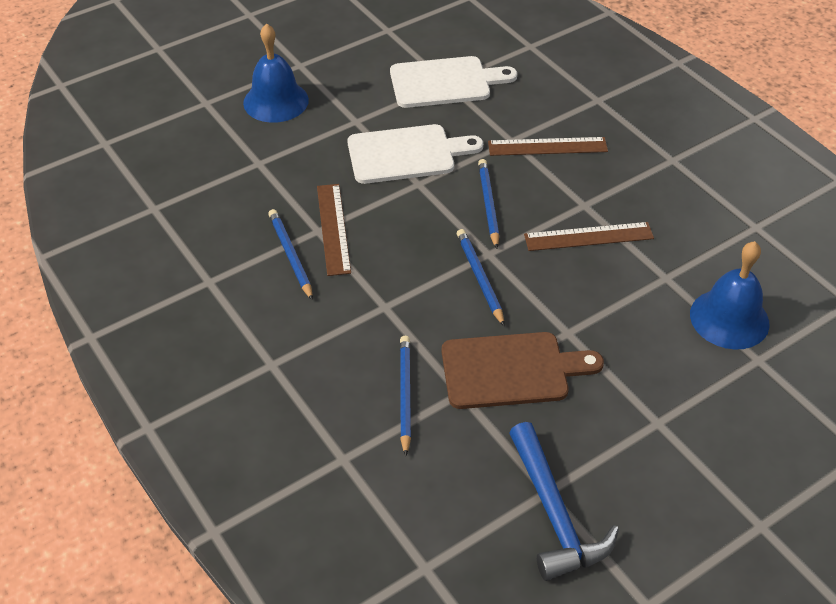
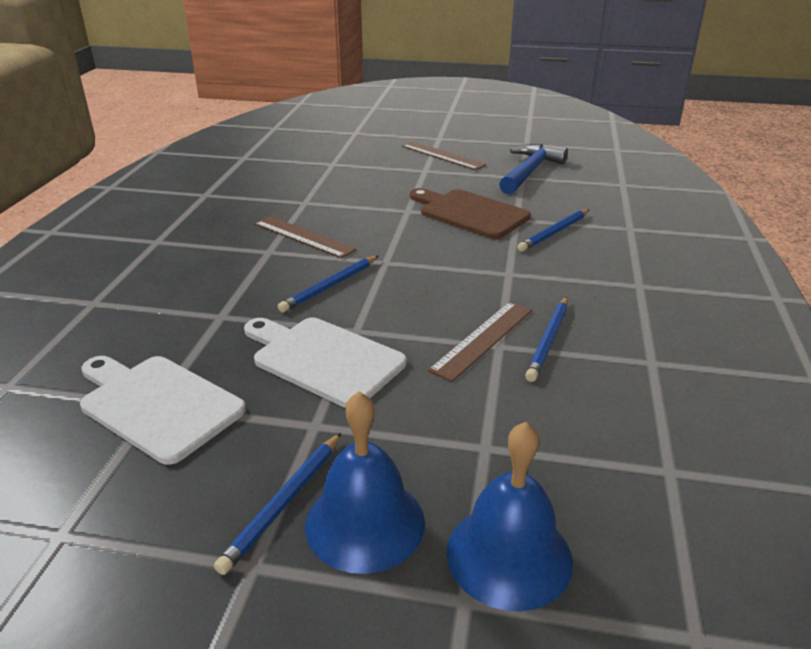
camera: 135 degrees left, 15 degrees down
blue pencil [457,229,504,326] -> blue pencil moved to [214,433,341,575]
brown ruler [488,137,608,156] -> brown ruler moved to [402,141,486,170]
blue bell [690,241,769,350] -> blue bell moved to [447,422,573,611]

